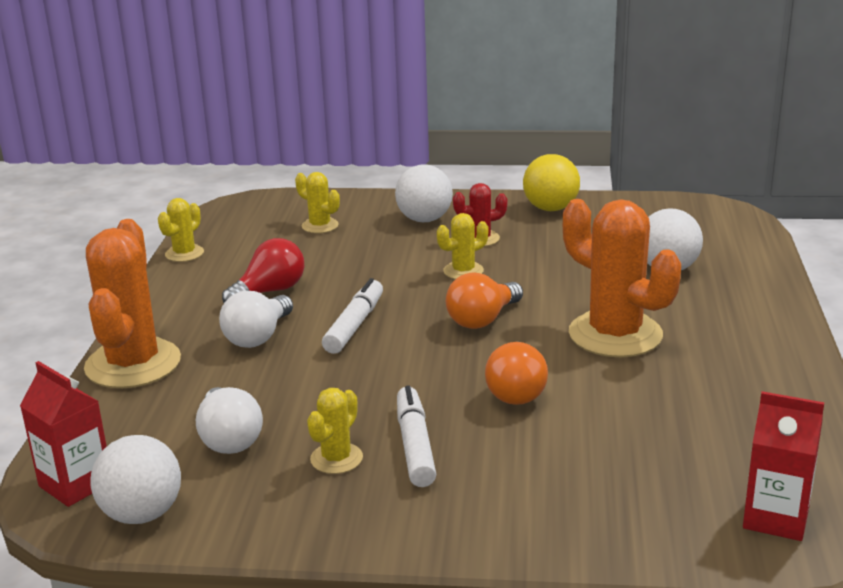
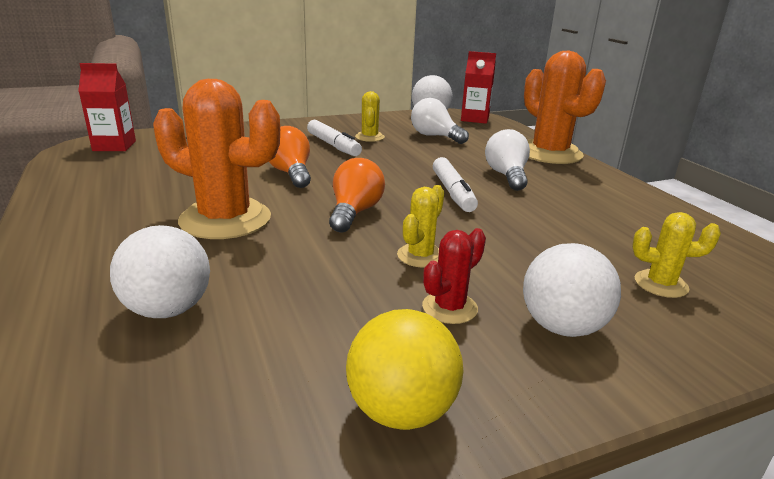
camera: 150 degrees right, 0 degrees up
yellow cactus [158,198,204,262] -> none
red light bulb [222,238,304,303] -> none

